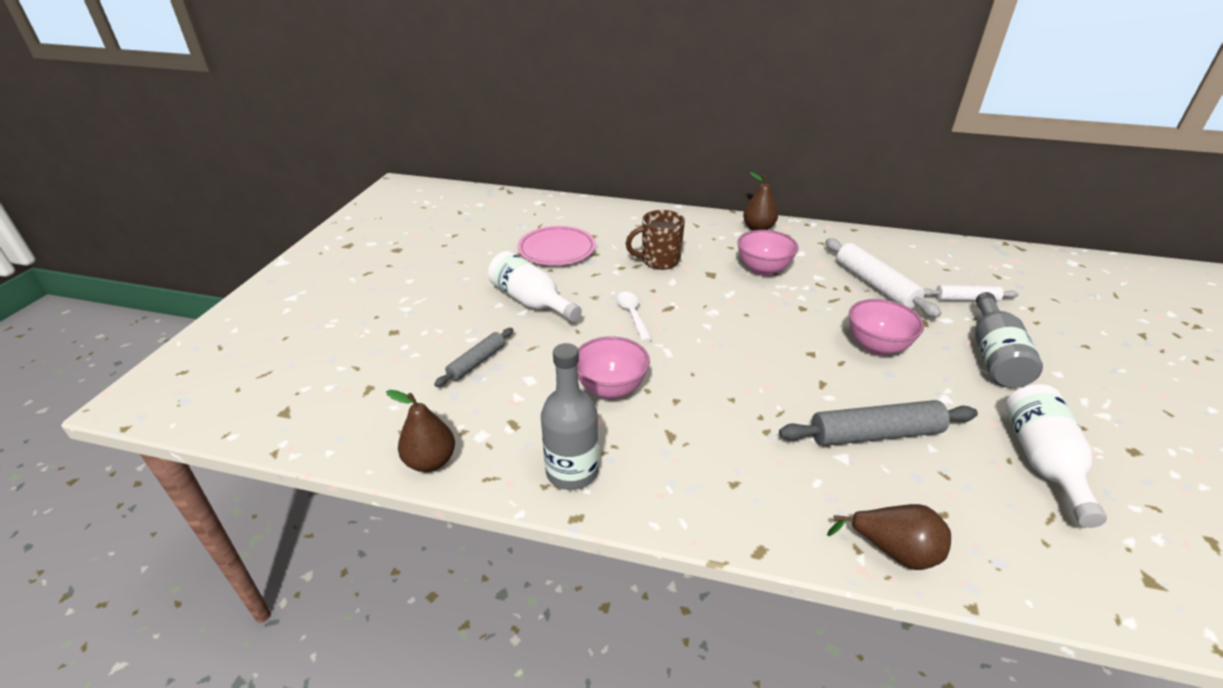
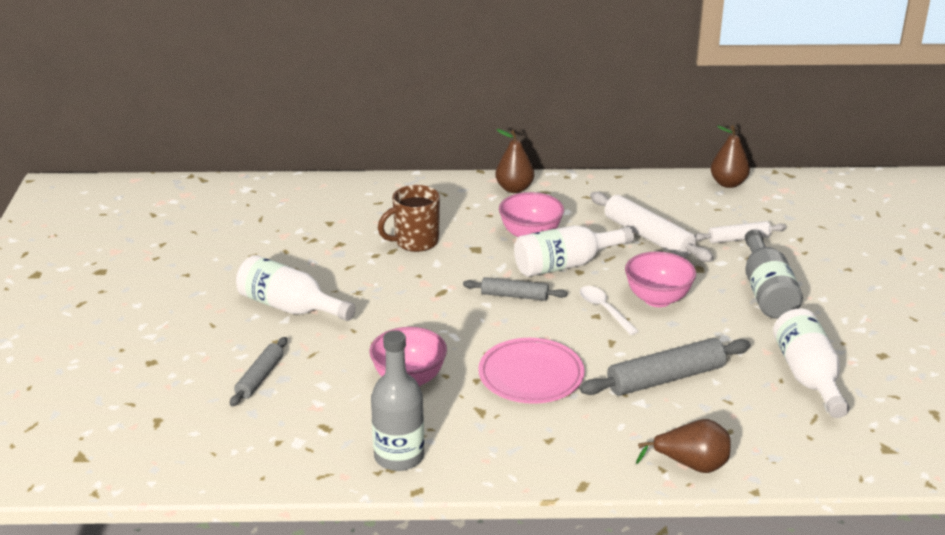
camera: 15 degrees left, 5 degrees down
brown pear [386,390,455,472] -> brown pear moved to [710,125,750,188]
pink plate [518,226,596,265] -> pink plate moved to [478,338,584,404]
white spoon [616,292,652,342] -> white spoon moved to [580,286,639,335]
none -> grey rolling pin [463,277,567,301]
none -> white bottle [514,225,634,277]

